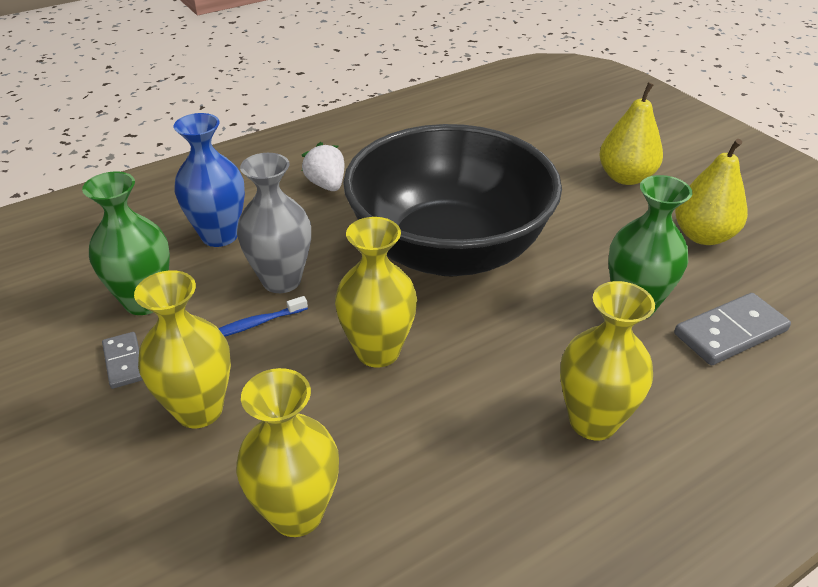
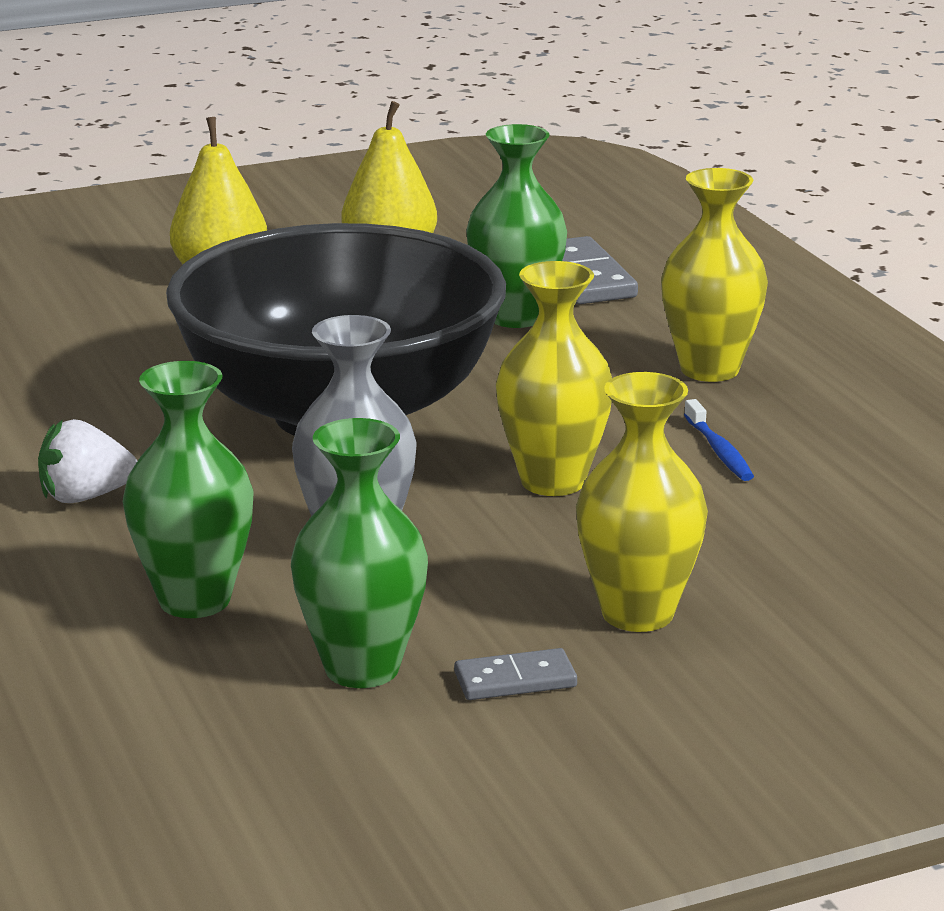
camera: 80 degrees left, 15 degrees down
blue vase [174,113,245,247] -> green vase [123,361,254,618]
blue toothbrush [218,296,308,337] -> blue toothbrush moved to [684,399,754,481]
yellow vase [236,368,339,537] -> none

